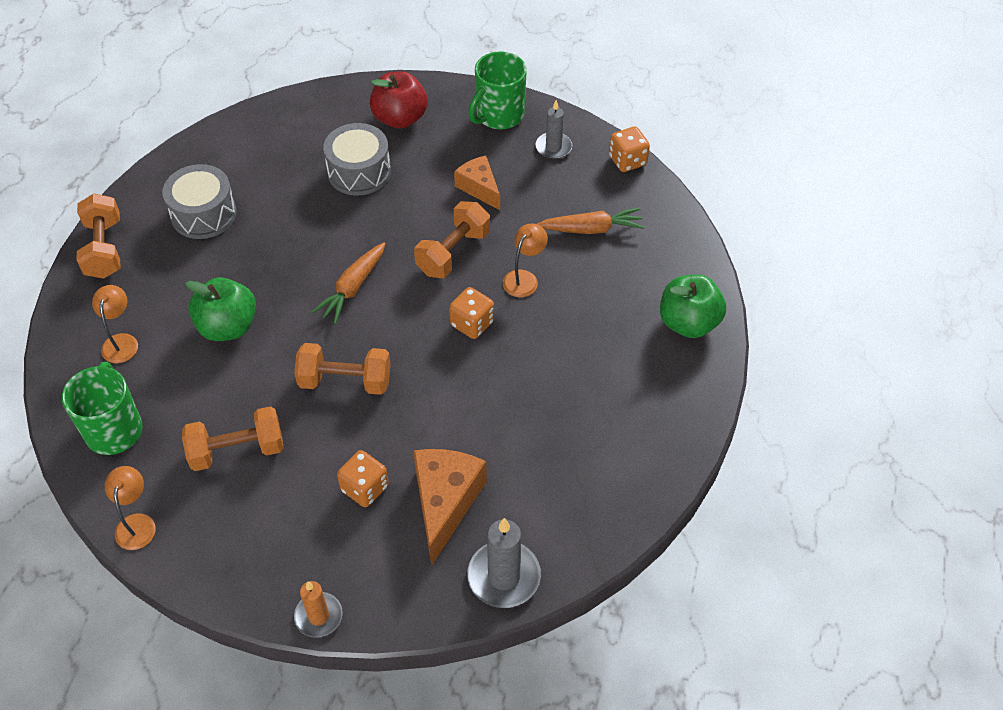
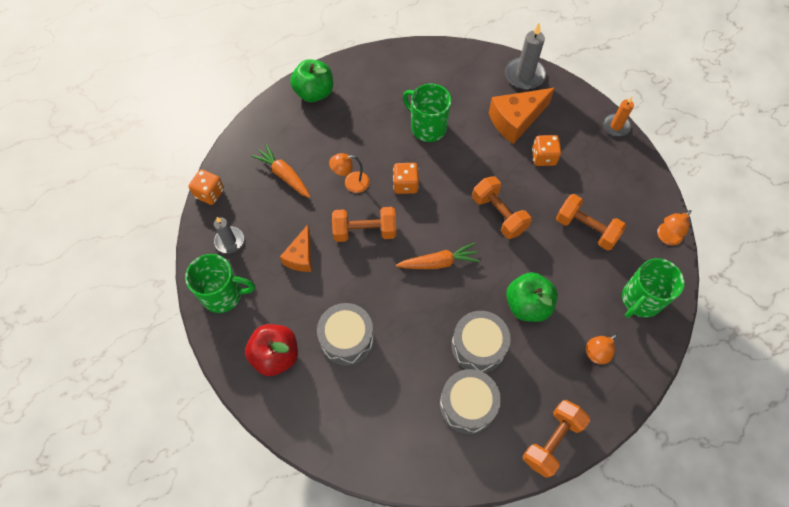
camera: 130 degrees left, 10 degrees up
none -> green mug [403,84,451,142]
none -> grey drum [451,311,511,373]

